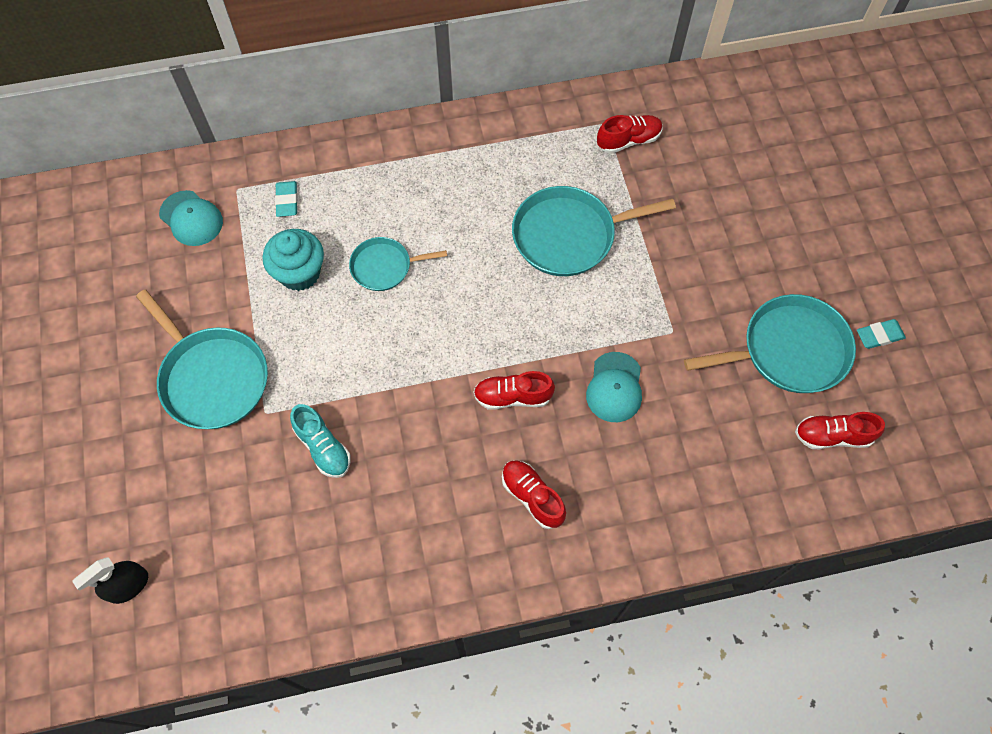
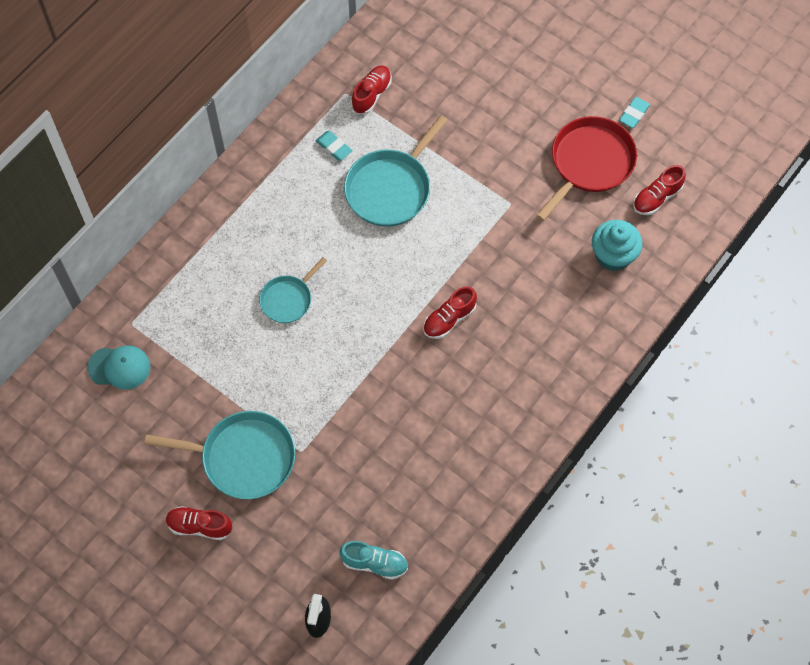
camera: 40 degrees left, 0 degrees up
turquoise cupcake [263,229,324,291] -> turquoise cupcake moved to [592,220,642,271]
turquoise eraser [275,181,298,217] -> turquoise eraser moved to [316,131,353,161]
turquoise shoe [290,404,351,478] -> turquoise shoe moved to [339,541,408,580]
red shoe [502,460,566,529] -> red shoe moved to [166,506,232,540]
turquoise cap [586,352,642,422] -> none
turquoise pan [684,294,856,393] -> red pan [536,116,637,221]

